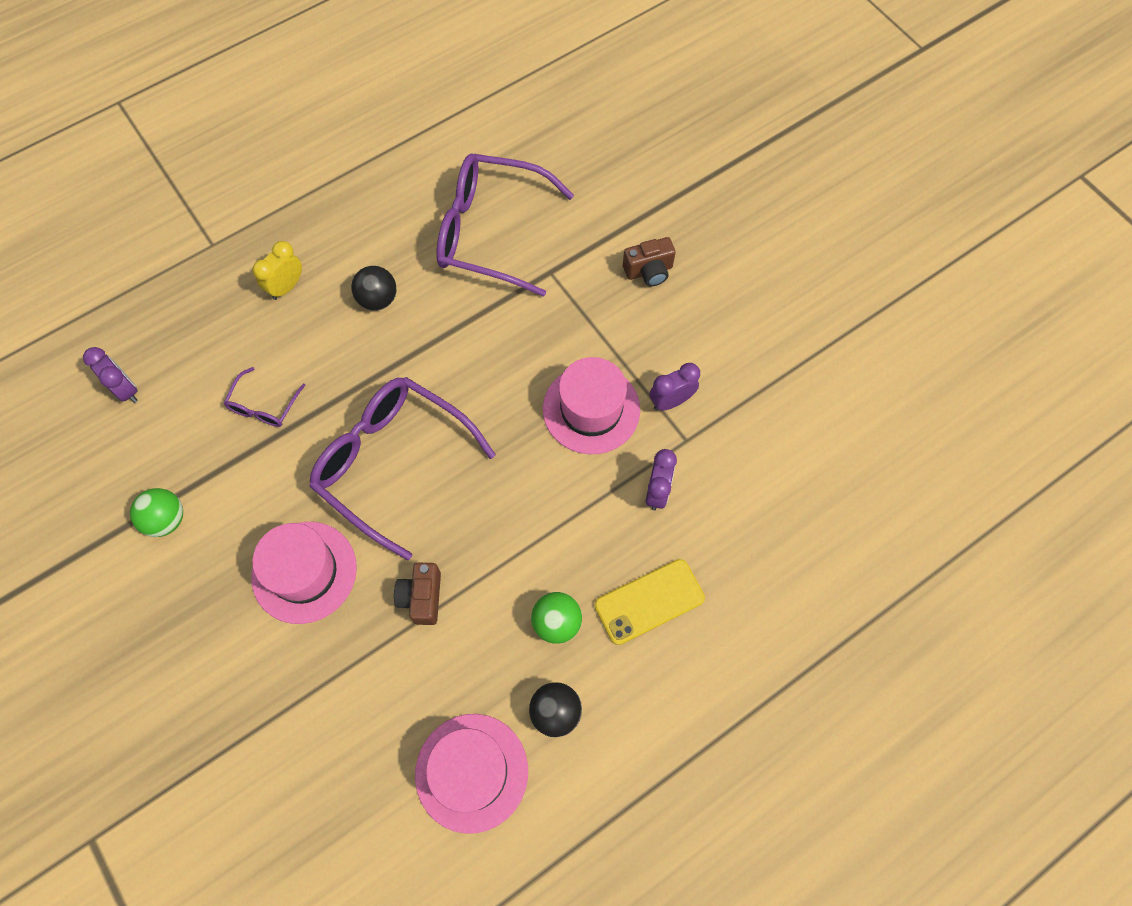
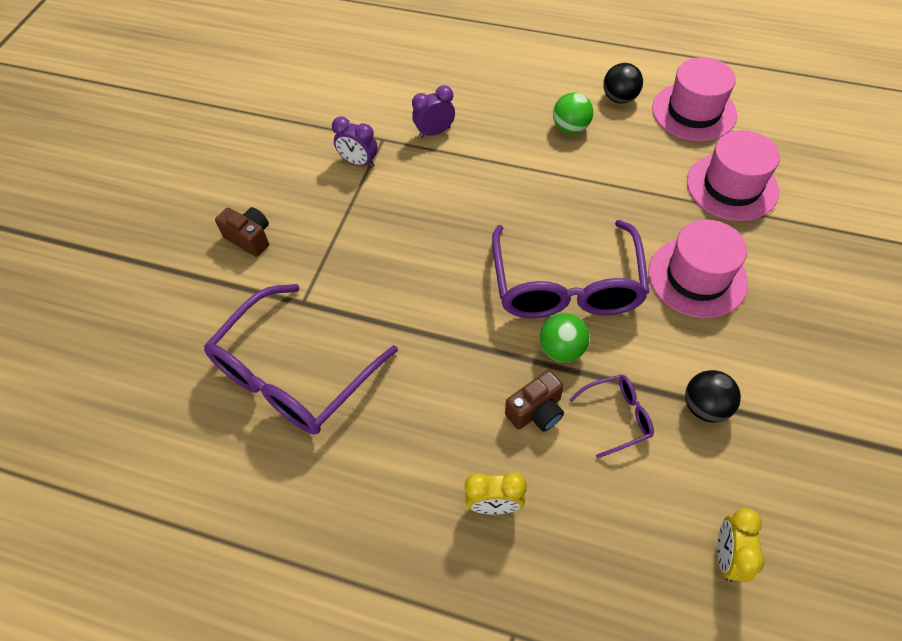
camera: 125 degrees left, 10 degrees down
purple clock [83,347,138,403] -> yellow clock [717,508,765,582]
green ball [130,488,183,537] -> green ball moved to [540,313,589,362]
black ball [351,266,396,311] -> black ball moved to [685,370,741,423]
brown camera [394,563,441,625] -> brown camera moved to [505,370,564,432]
purple glasses [436,153,574,297] -> purple glasses turned 60 degrees clockwise [204,284,398,434]
pink hat [543,357,640,454] -> pink hat moved to [687,130,780,221]
yellow phone [595,559,705,645] -> none

